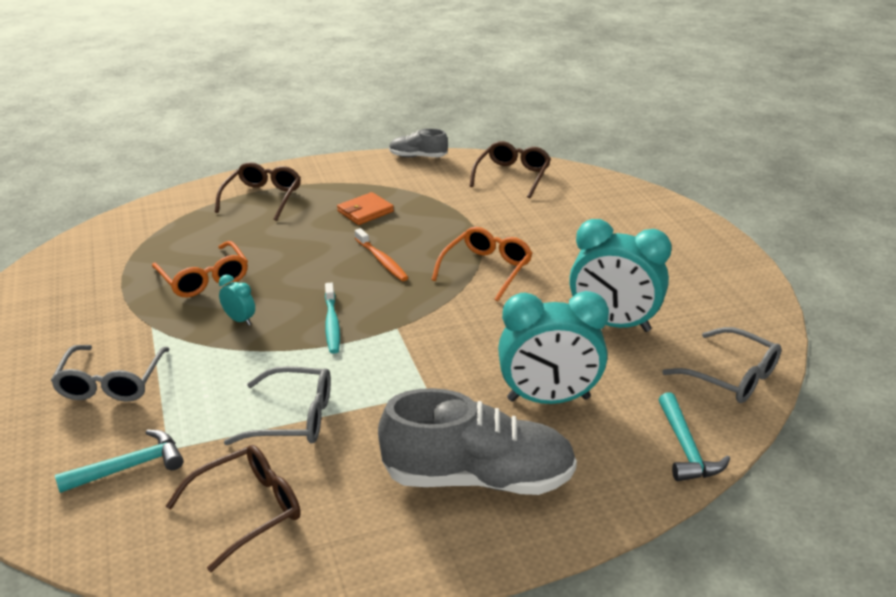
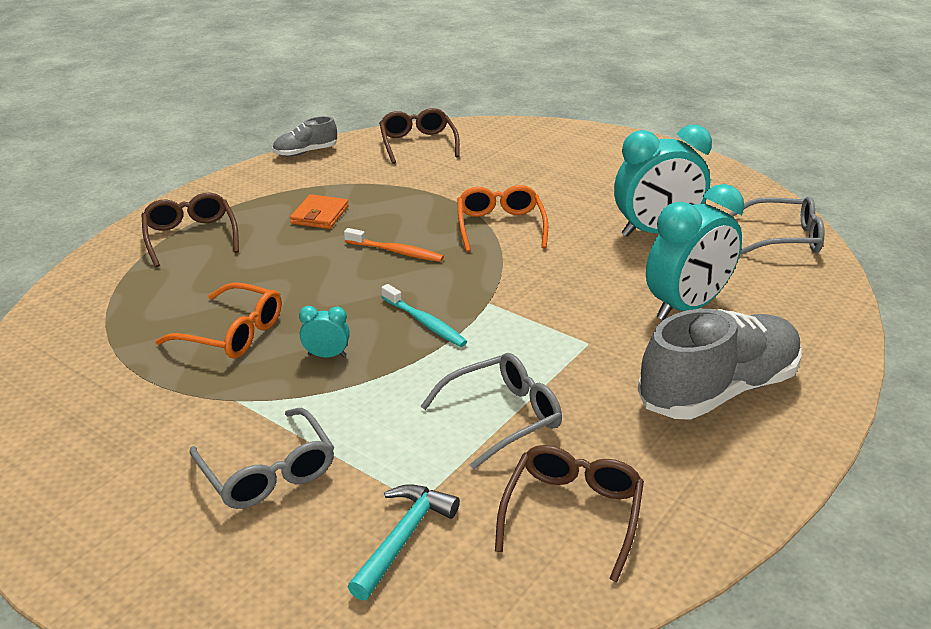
camera: 35 degrees left, 0 degrees up
turquoise hammer [658,392,730,481] -> none

